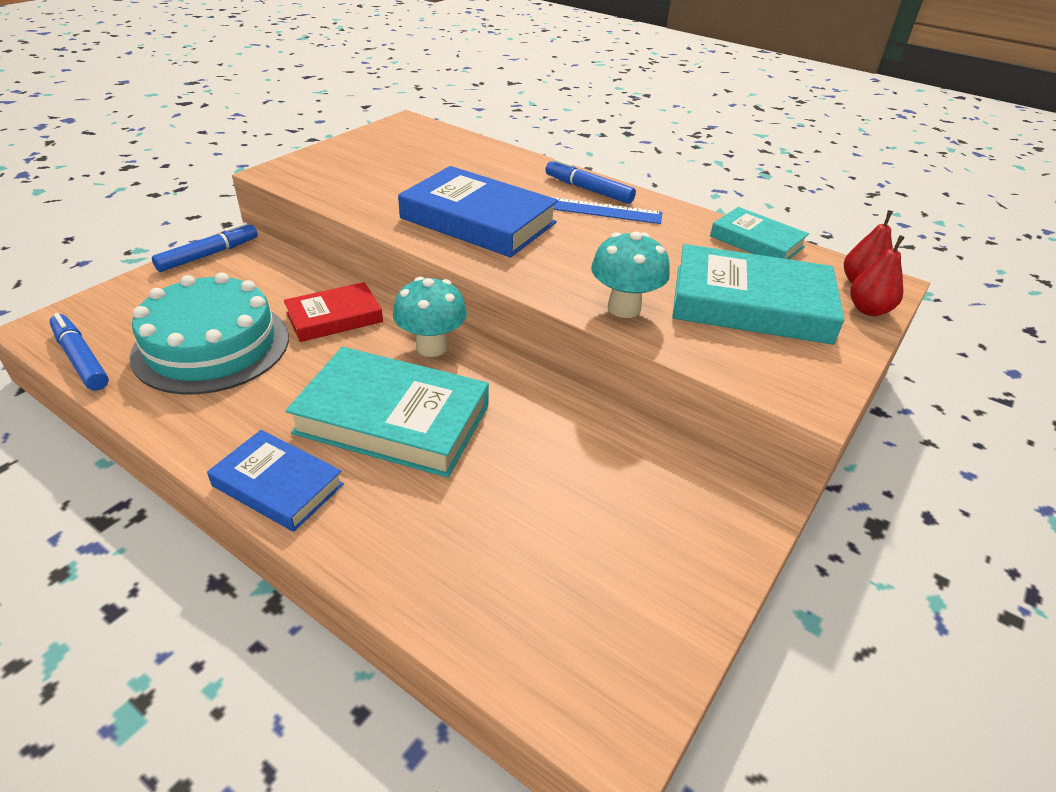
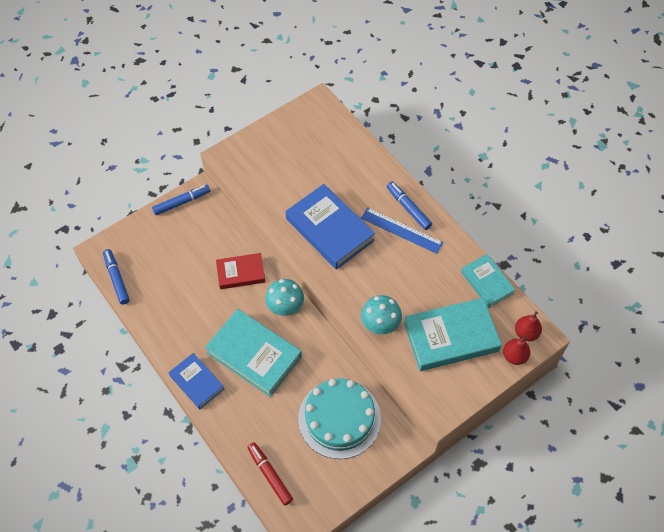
camera: 20 degrees right, 20 degrees up
turquoise cake [130,273,289,394] -> turquoise cake moved to [298,378,381,459]
turquoise book [672,244,845,345] -> turquoise book turned 45 degrees counterclockwise [404,298,502,371]
none -> red marker [247,442,293,506]

